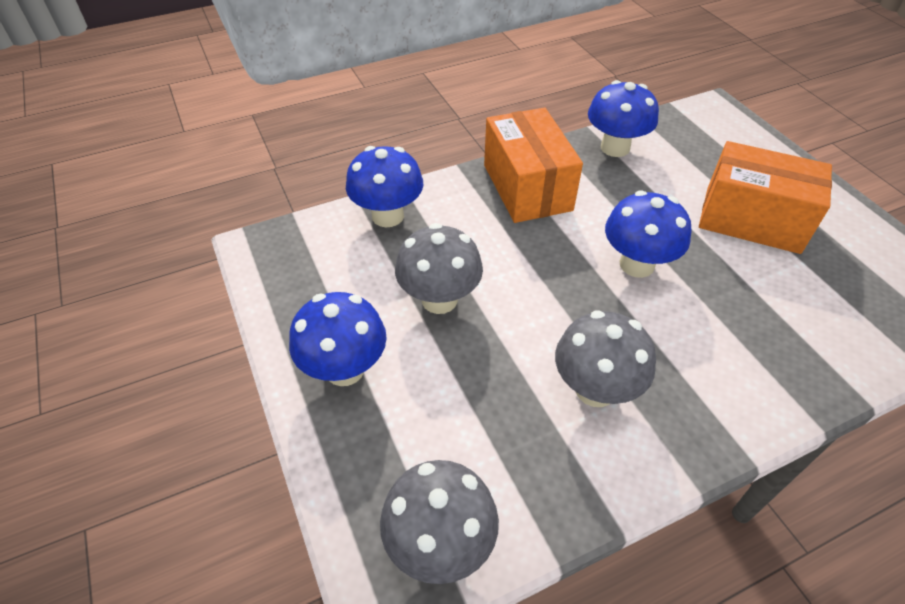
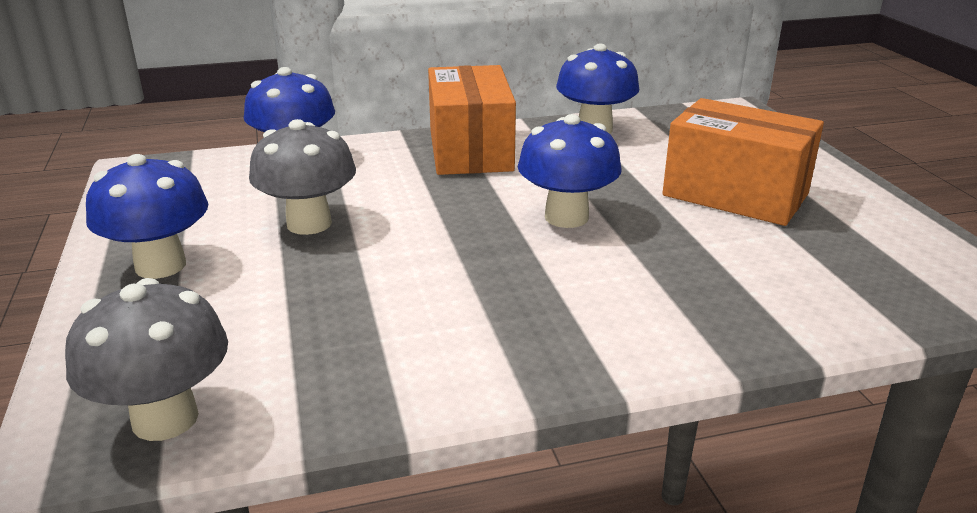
camera: 10 degrees right, 20 degrees down
grey mushroom [555,310,656,407] -> none

